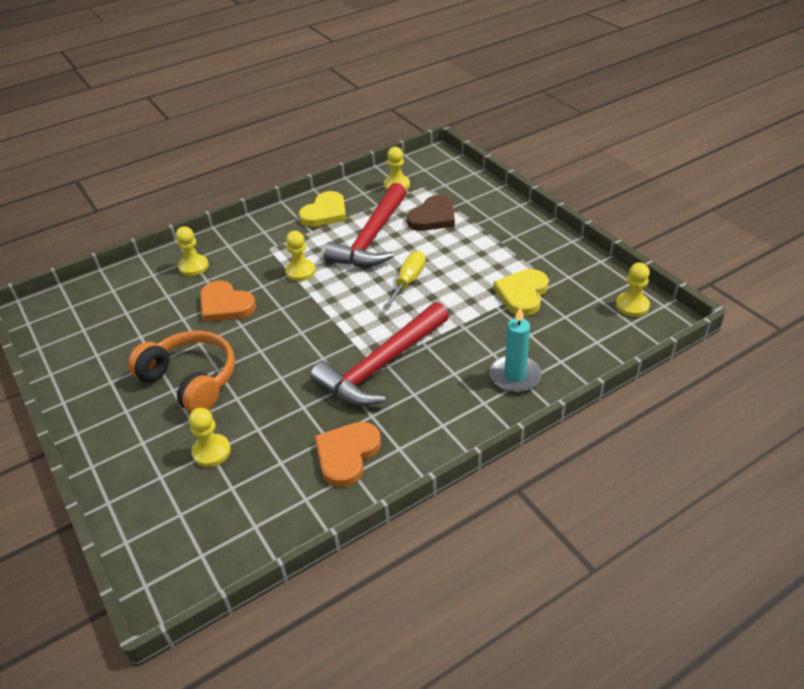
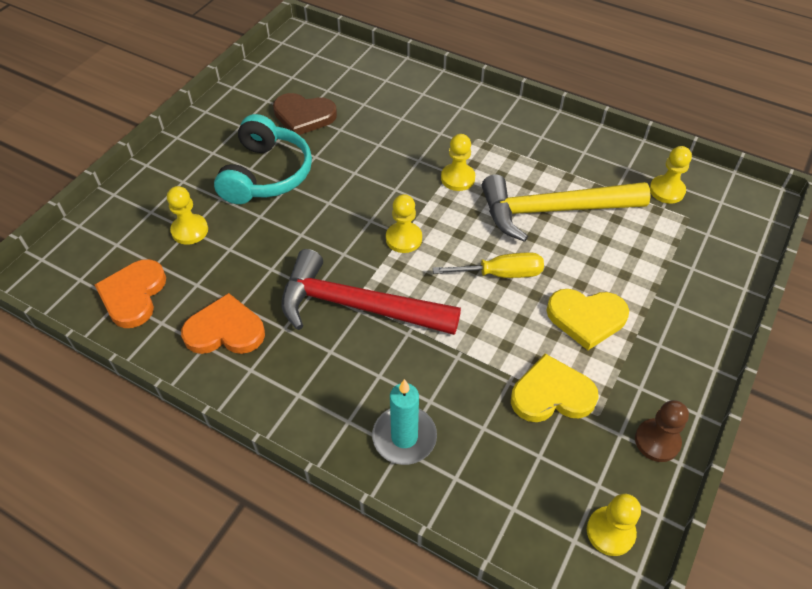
camera: 60 degrees right, 10 degrees up
orange headphones [128,331,235,413] -> turquoise headphones [214,114,312,204]
yellow pawn [176,226,209,276] -> yellow pawn moved to [386,194,422,253]
orange heart [200,281,256,322] -> orange heart moved to [95,259,166,328]
yellow heart [299,191,346,227] -> yellow heart moved to [547,289,629,350]
red hammer [323,183,407,267] -> yellow hammer [482,174,651,242]
brown heart [407,195,455,231] -> brown heart moved to [273,93,337,135]
none -> brown pawn [635,400,689,462]

